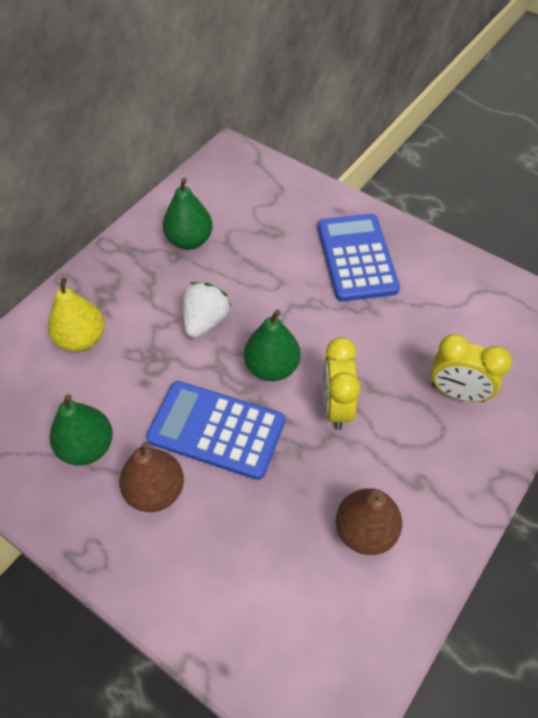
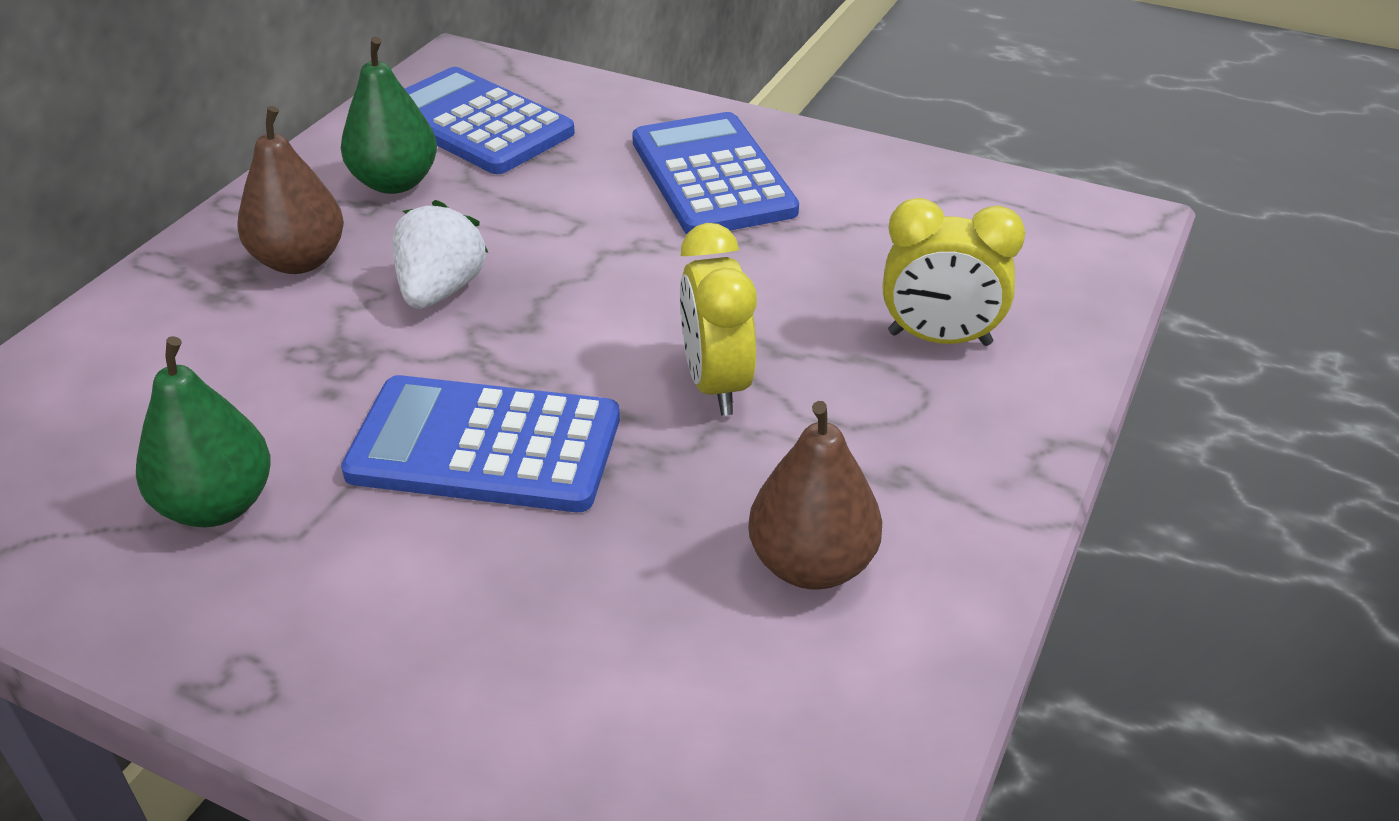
camera: 10 degrees left, 15 degrees down
yellow pear [48,277,105,352] -> none
brown pear [119,442,184,512] -> brown pear moved to [237,106,344,274]
green pear [244,310,301,381] -> none
none -> blue calculator [405,67,575,174]

